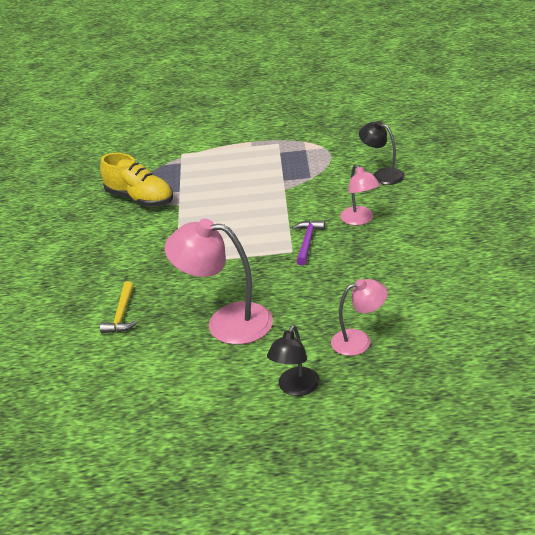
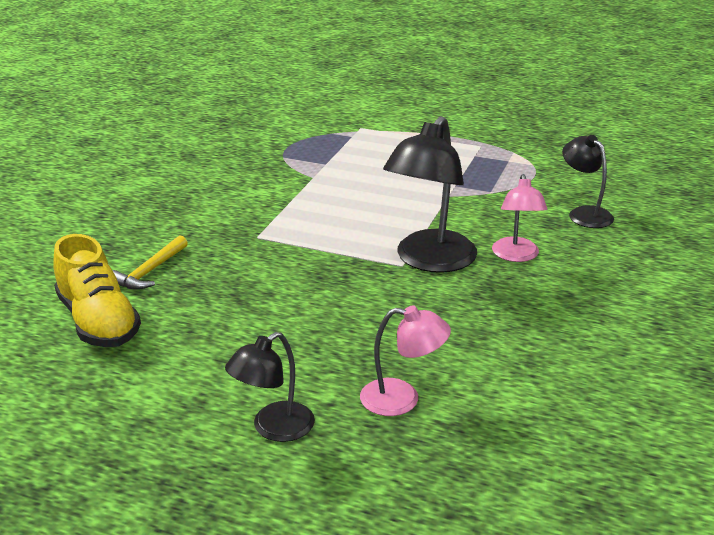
camera: 20 degrees right, 5 degrees down
yellow shoe [100,153,173,207] -> yellow shoe moved to [53,234,141,347]
pink lamp [165,219,273,345] -> none
purple hammer [292,220,325,266] -> black lamp [383,116,477,273]

